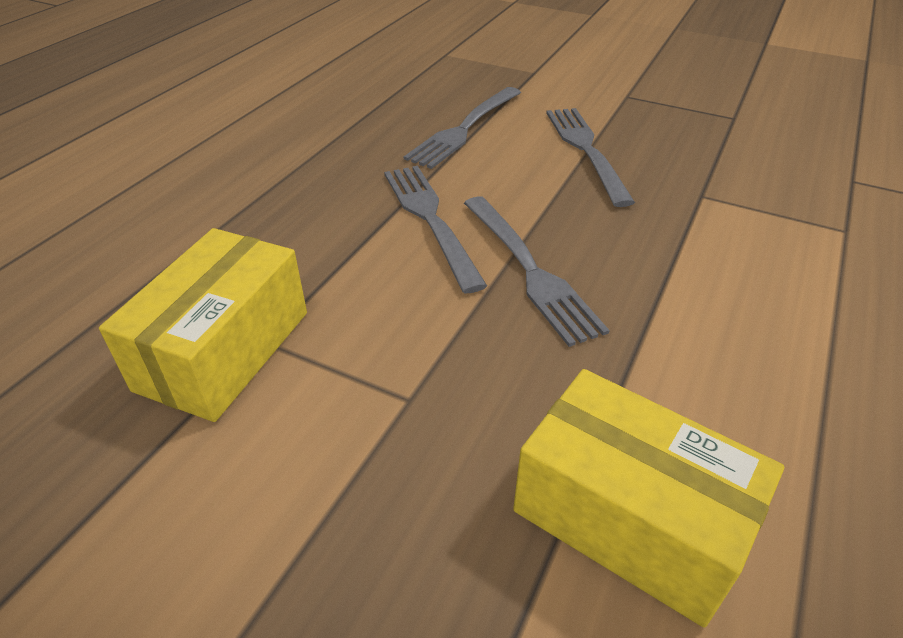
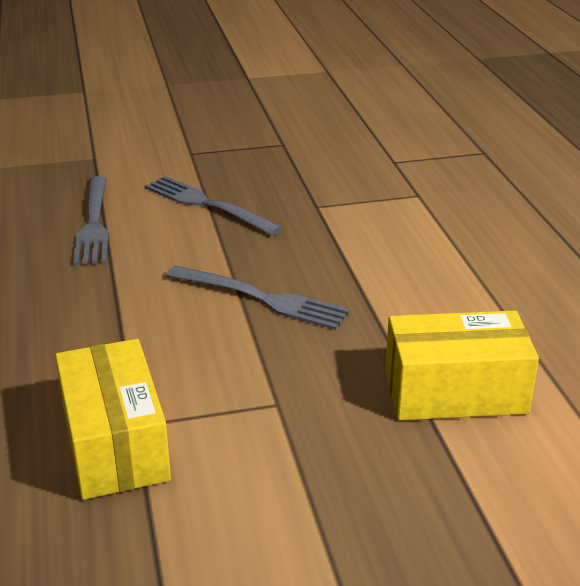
camera: 40 degrees left, 10 degrees down
grey fork [384,166,487,293] -> none

